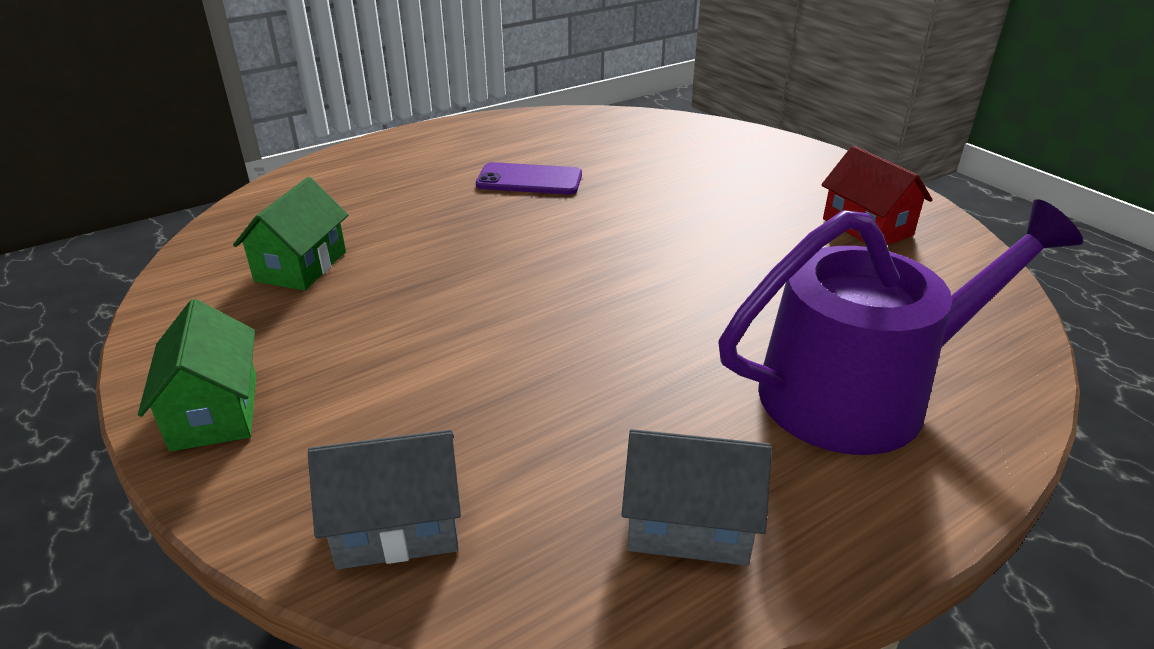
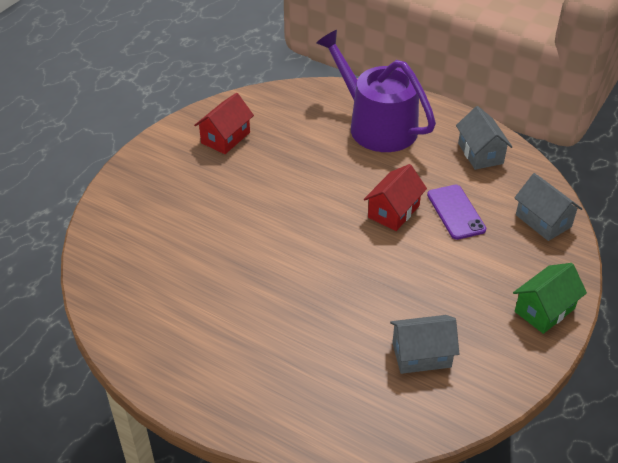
camera: 115 degrees left, 10 degrees up
green house [233,177,348,291] -> grey house [390,315,459,374]
purple phone [476,162,582,194] -> purple phone moved to [427,185,486,240]
none -> red house [364,164,427,231]

